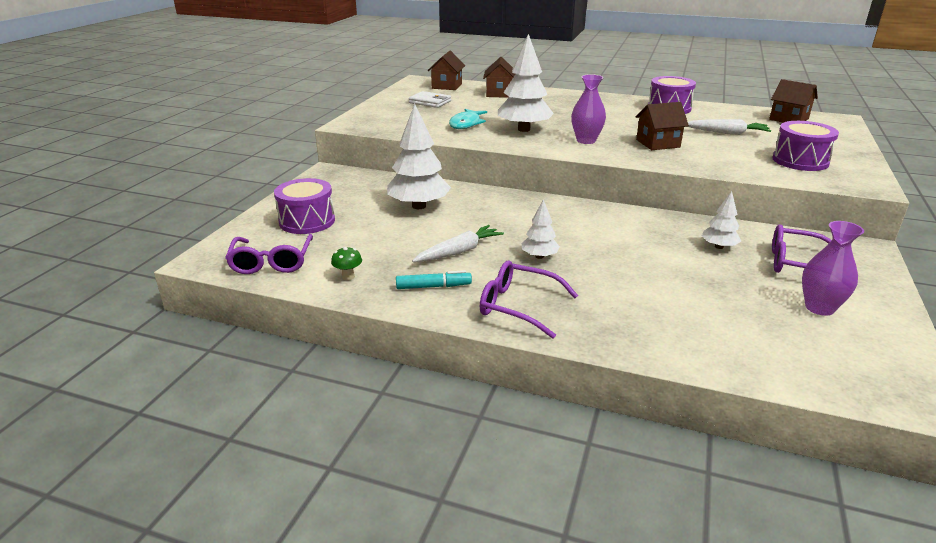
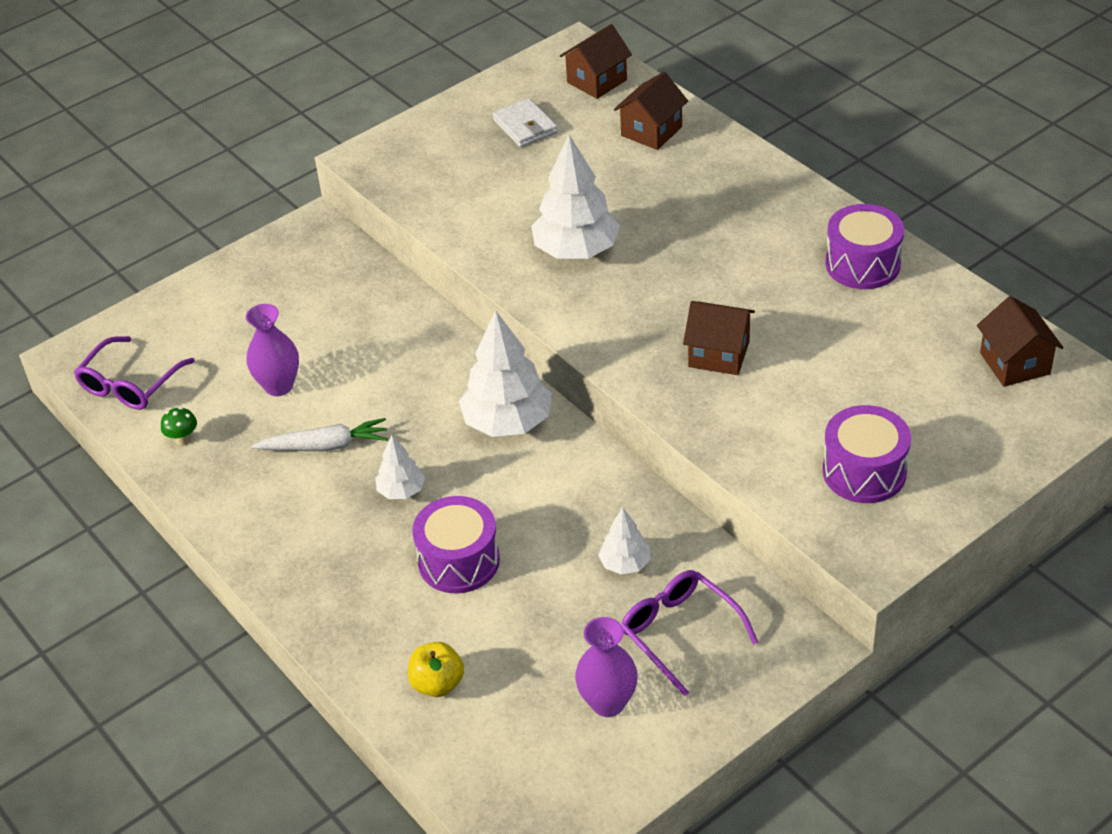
camera: 35 degrees right, 15 degrees up
purple drum [274,178,335,234] -> purple drum moved to [412,496,500,593]
white tree [387,104,451,209] -> white tree moved to [459,310,552,437]
turquoise marker [396,270,472,289] -> none
turquoise fish [449,109,487,129] -> none
purple glasses [480,261,578,339] -> none
purple vase [571,74,606,144] -> purple vase moved to [246,304,299,396]
white carrot [688,119,772,135] -> none
none -> yellow apple [408,642,464,697]

